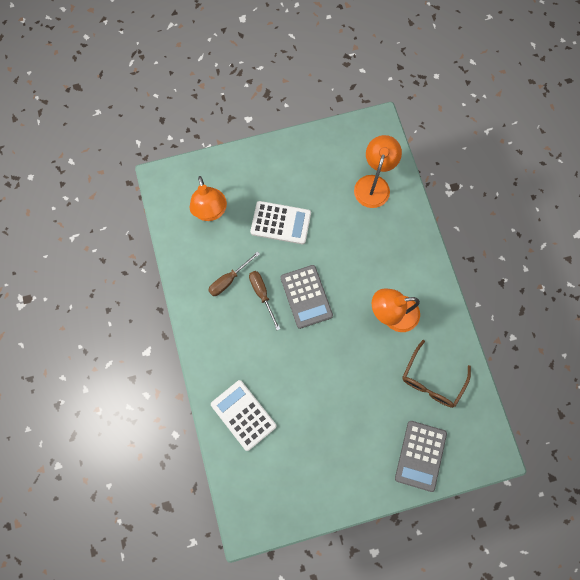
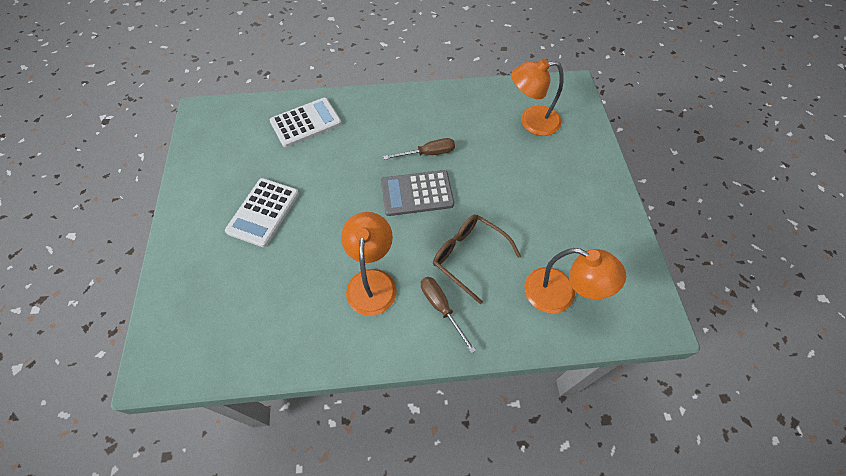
camera: 100 degrees right, 15 degrees down
brown screwdriver [208,251,260,296] -> brown screwdriver moved to [421,277,476,353]
white calculator [250,201,311,244] -> white calculator moved to [225,178,299,247]
grey calculator [395,421,447,492] -> none
brown glasses [402,340,471,408] -> brown glasses moved to [433,214,521,304]

